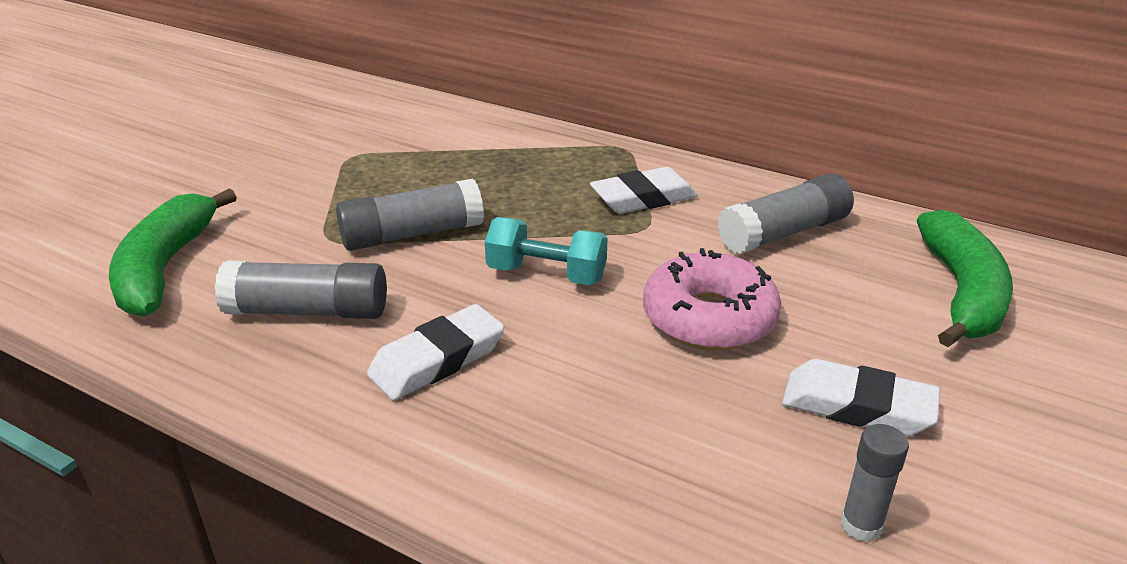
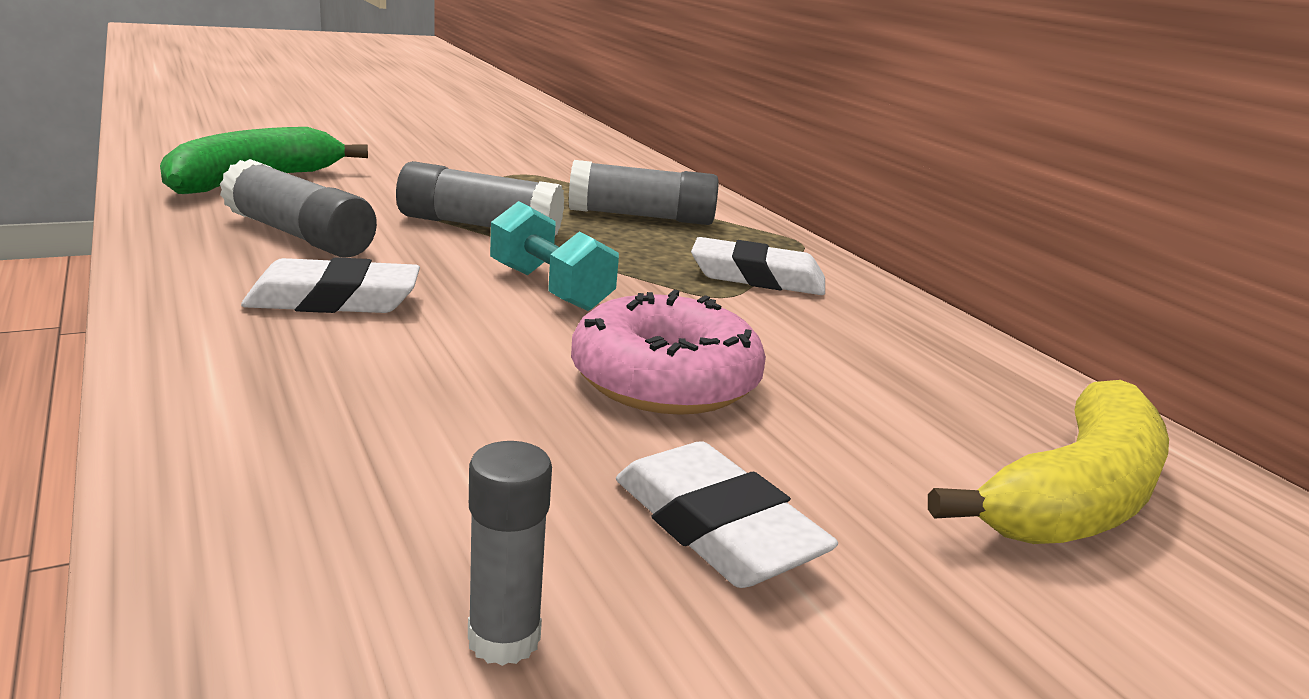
camera: 30 degrees right, 10 degrees down
grey glue stick [718,173,854,254] -> grey glue stick moved to [569,160,719,225]
green banana [917,210,1013,347] -> yellow banana [928,380,1169,544]

